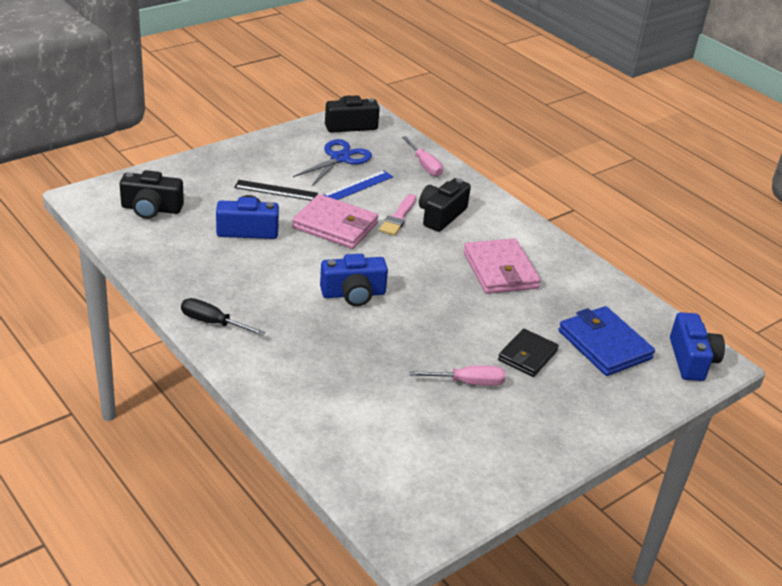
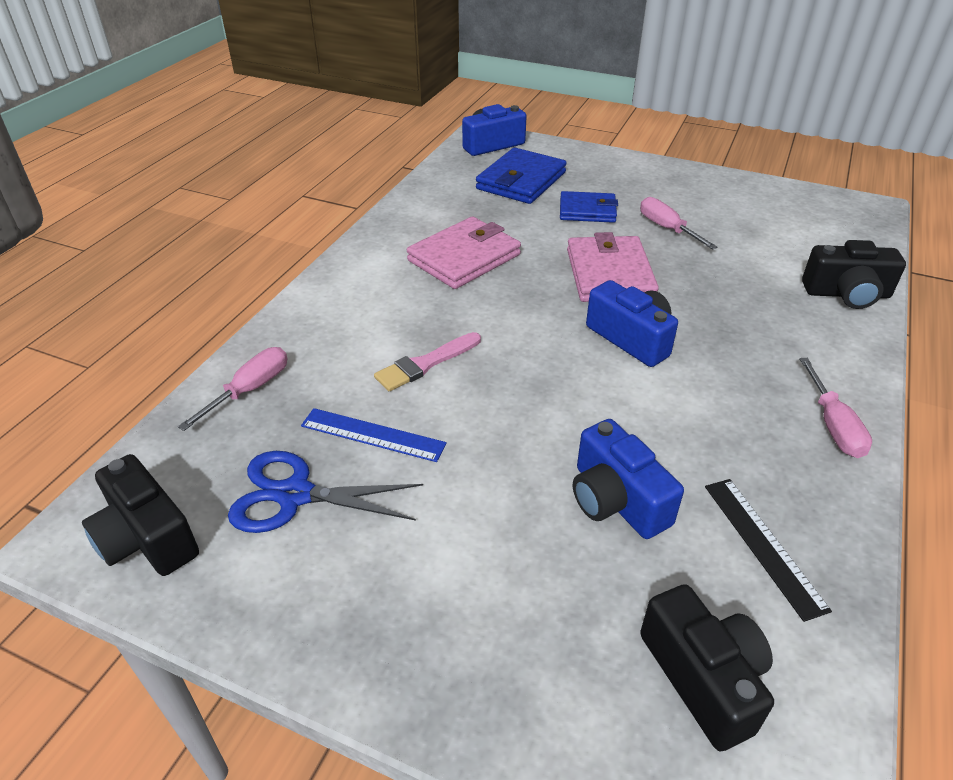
camera: 115 degrees left, 5 degrees up
black screwdriver [181,298,265,336] -> pink screwdriver [799,358,872,458]
black ruler [234,180,318,201] -> black ruler moved to [705,479,832,622]
pink wallet [292,194,378,249] -> pink wallet moved to [567,232,659,302]
pink brush [379,194,416,236] -> pink brush turned 150 degrees clockwise [374,332,481,391]
black camera [419,178,471,232] -> black camera moved to [802,240,906,309]
black wallet [498,329,559,377] -> blue wallet [560,191,618,223]

